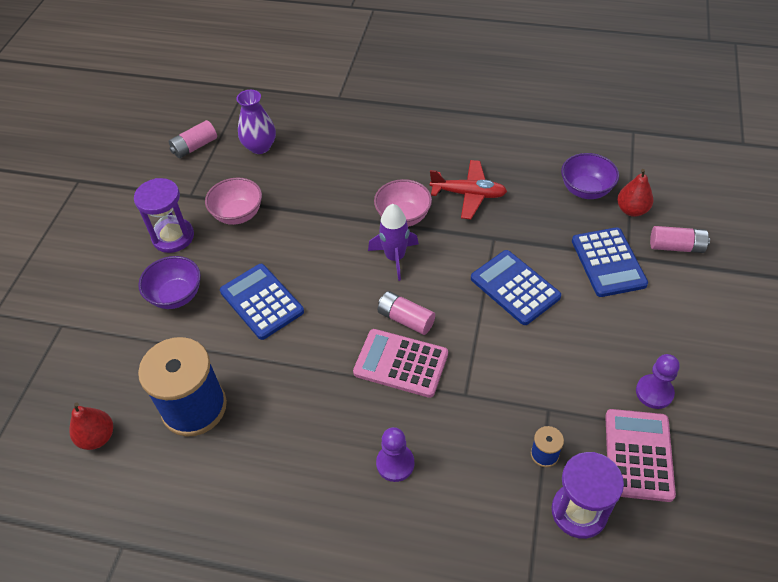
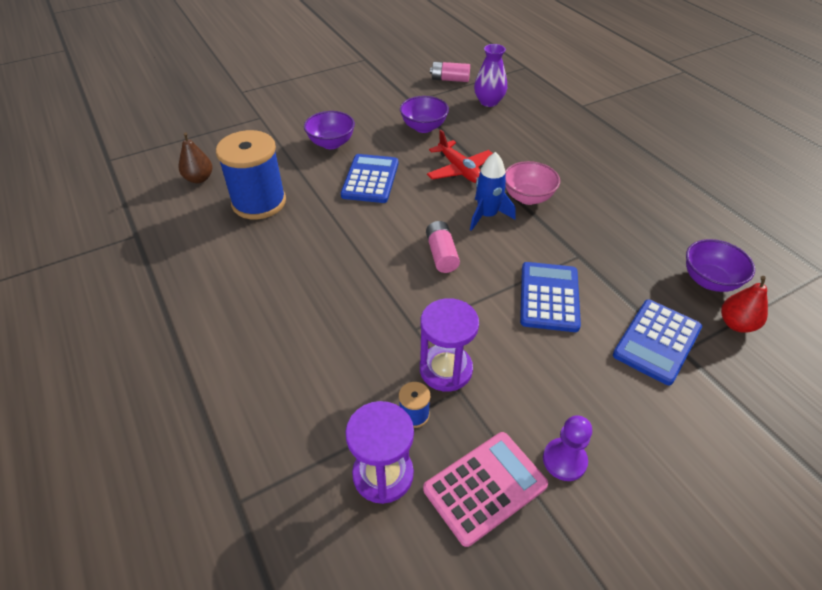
camera: 45 degrees right, 5 degrees down
red pear [69,402,113,450] -> brown pear [179,132,213,183]
purple hourglass [134,178,194,253] -> purple hourglass moved to [420,298,479,392]
pink bowl [205,178,262,225] -> purple bowl [400,96,449,133]
pink calculator [353,329,448,398] -> none
purple rocket [368,204,419,281] -> blue rocket [470,152,516,231]
purple pawn [376,427,414,482] -> none
red plane [430,160,507,219] -> red plane moved to [427,130,493,183]
pink battery [650,226,710,253] -> none

